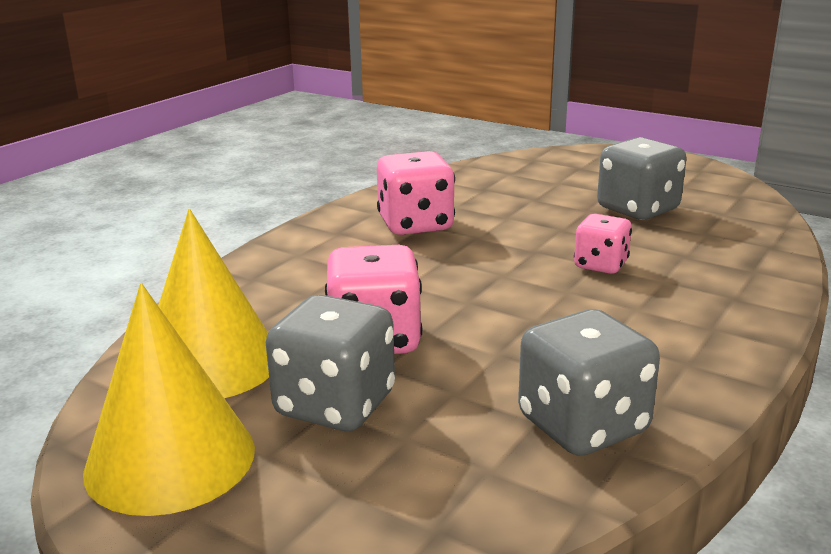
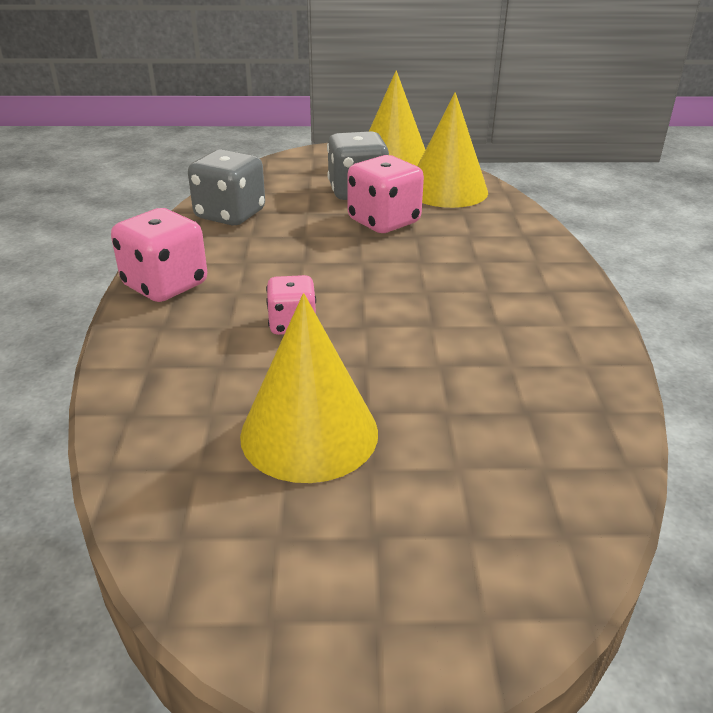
camera: 145 degrees right, 10 degrees up
pink dice [377,151,455,235] -> pink dice moved to [111,208,207,302]
grey dice [597,137,686,220] -> yellow cone [240,293,378,483]

